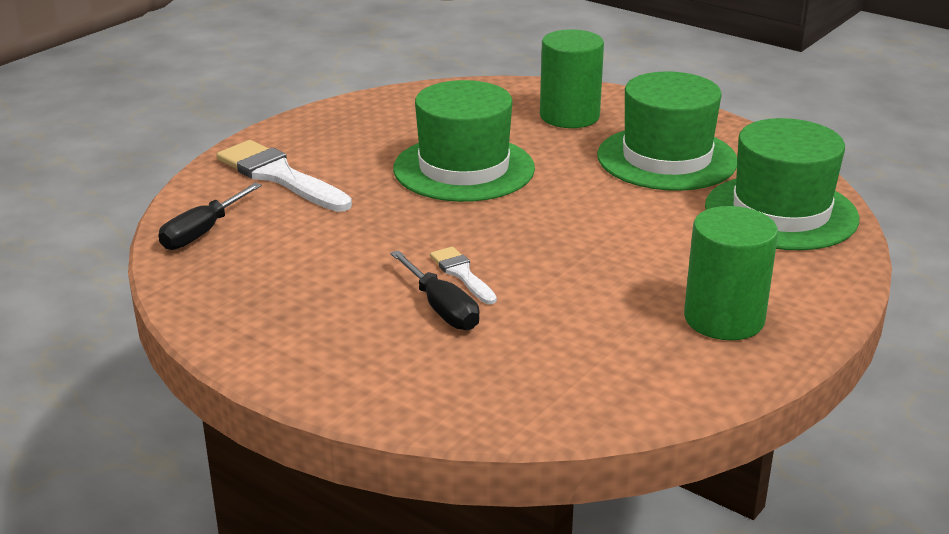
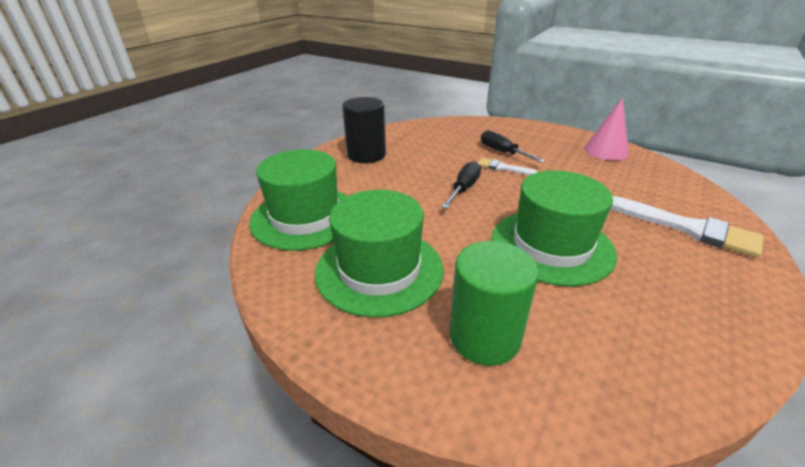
camera: 175 degrees right, 5 degrees up
black screwdriver [158,183,262,250] -> black screwdriver moved to [441,161,481,208]
white brush [430,247,497,304] -> white brush turned 150 degrees clockwise [478,158,538,175]
green cylinder [684,206,778,340] -> black cylinder [342,97,386,163]
none -> pink cone [584,98,629,161]

